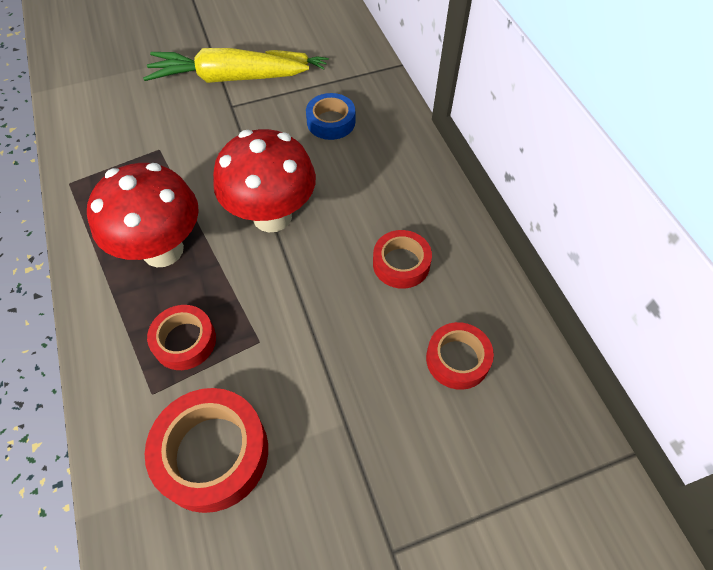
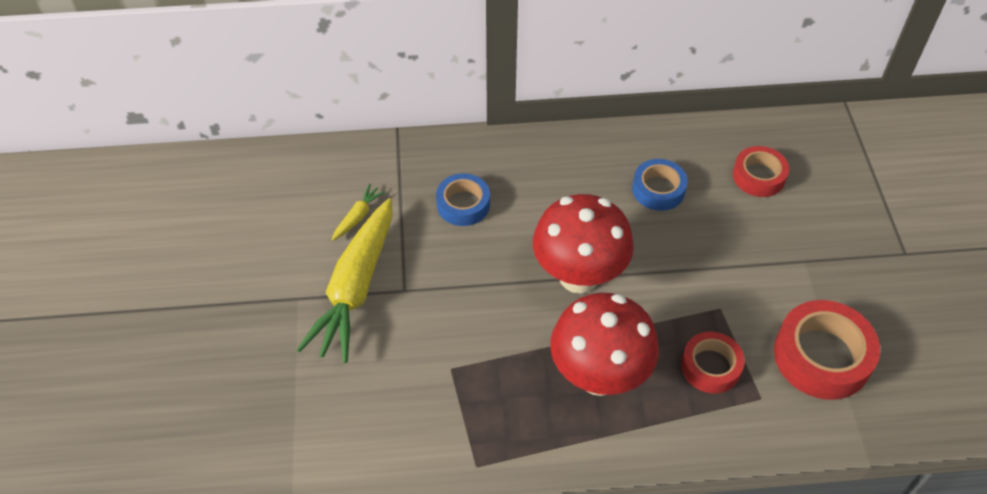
camera: 75 degrees left, 5 degrees down
red tape [373,230,432,289] -> blue tape [632,159,688,211]

